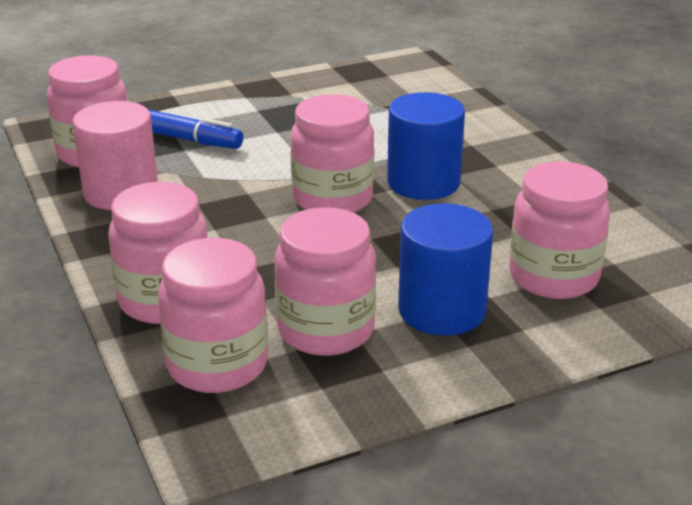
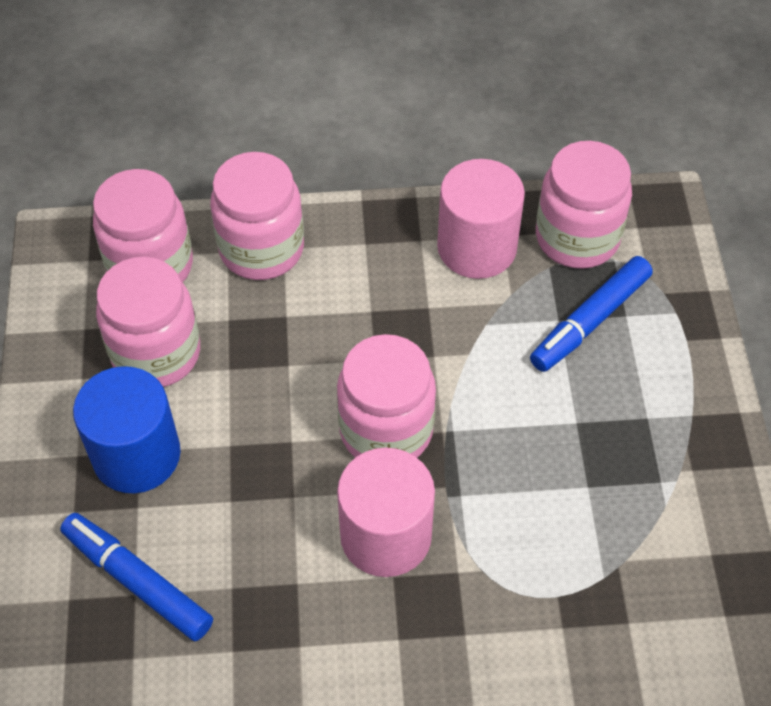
camera: 110 degrees right, 25 degrees up
blue cylinder [387,92,465,200] -> pink cylinder [337,448,435,577]
pink jar [509,161,610,299] -> blue marker [60,513,213,641]

